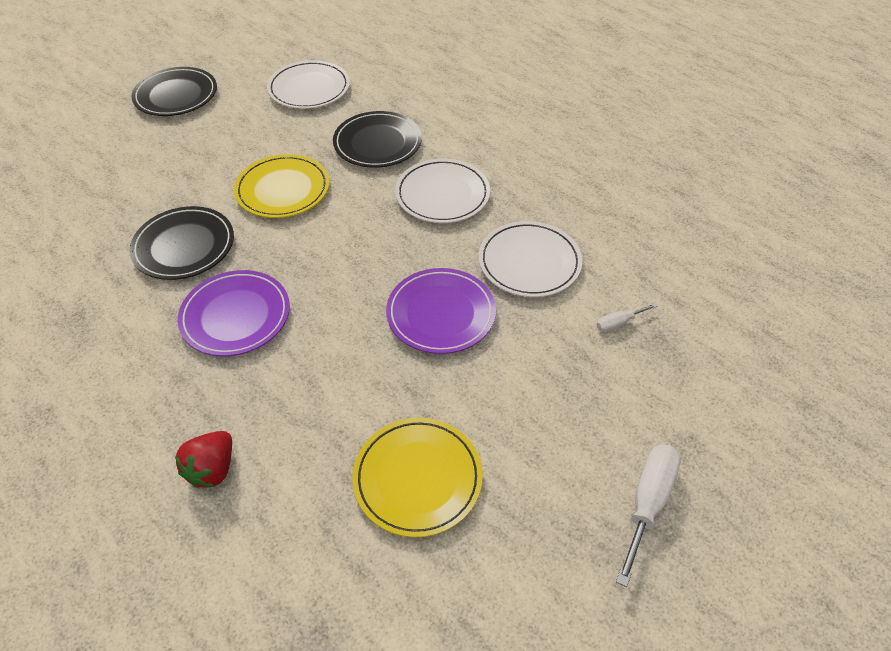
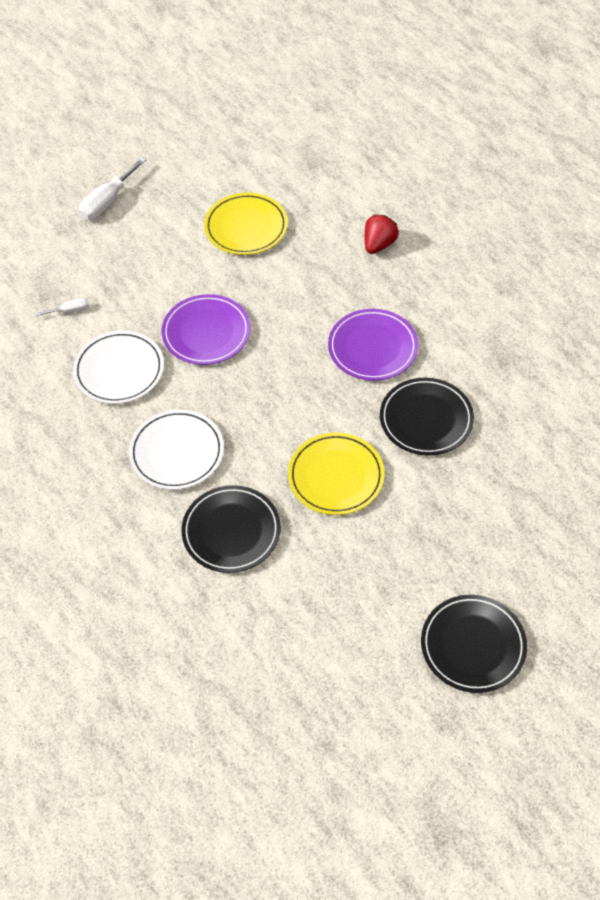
camera: 170 degrees left, 5 degrees up
white plate [267,60,350,109] -> none

